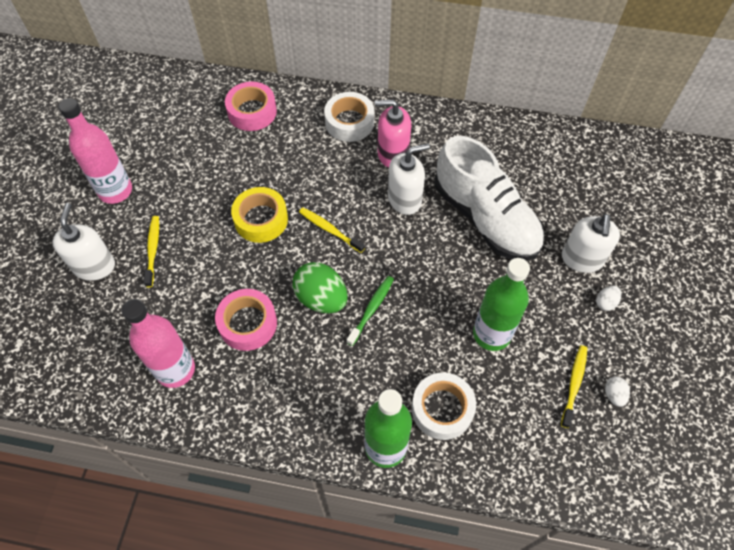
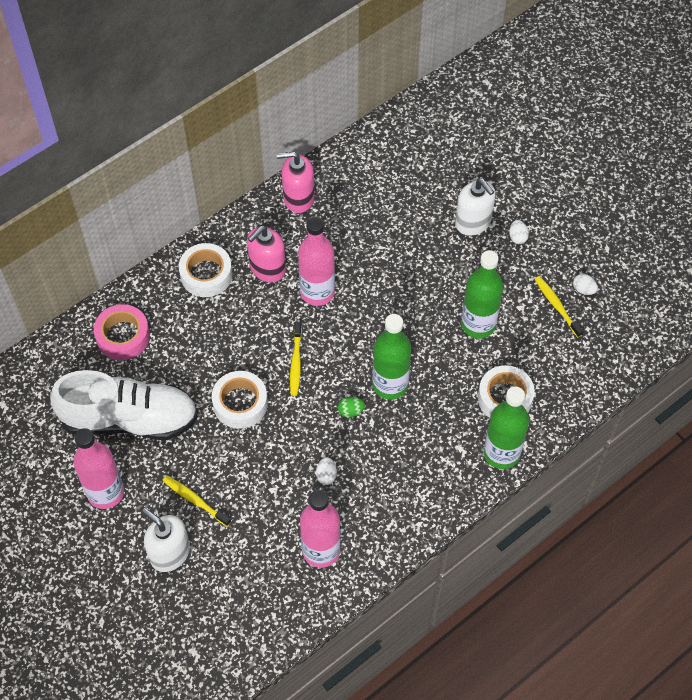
camera: 50 degrees left, 0 degrees up
pink tape [215,289,277,351] -> white egg [316,457,337,485]
yellow tape [231,187,288,243] -> white tape [212,371,268,429]
green egg [293,262,348,313] -> green egg [338,397,365,417], size x0.47
yellow toothbrush [299,207,365,253] -> yellow toothbrush turned 75 degrees counterclockwise [290,322,302,396]
green toothbrush [346,276,394,346] -> green bottle [372,314,411,400]
white soap dispenser [388,144,430,215] -> pink bottle [298,217,335,306]
white shoe [434,136,544,261] -> white shoe moved to [50,370,198,440]
none -> pink soap dispenser [276,152,315,213]

